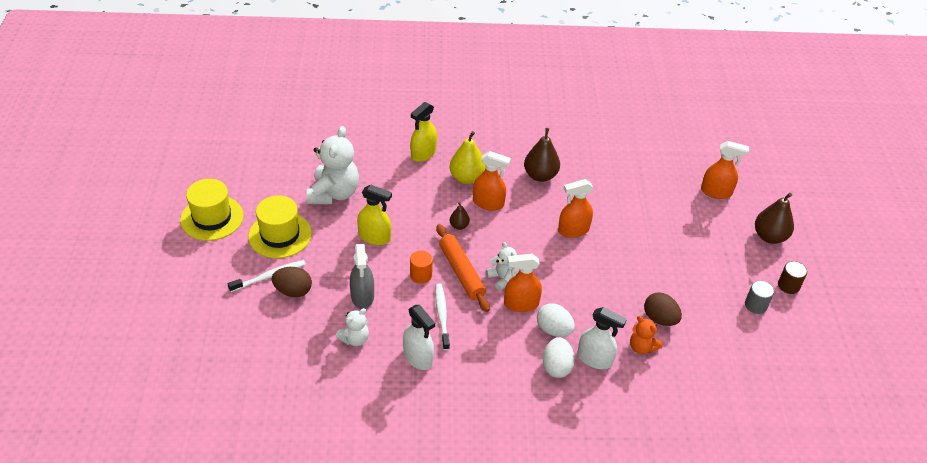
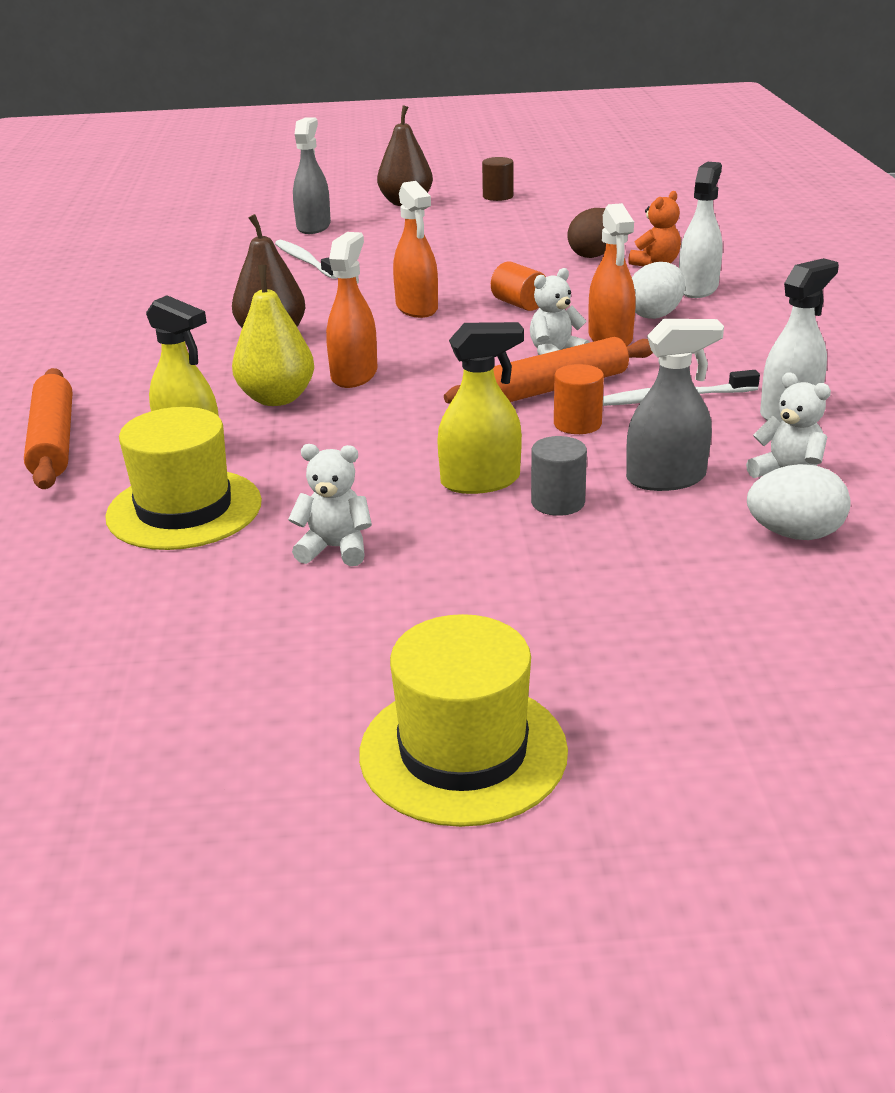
camera: 90 degrees left, 15 degrees down
white toothbrush [228,260,306,292] -> white toothbrush moved to [275,240,337,279]
yellow hat [248,195,312,258] -> yellow hat moved to [105,407,262,550]
brown egg [271,267,312,297] -> none
white teddy bear [307,126,359,204] -> white teddy bear [288,444,372,566], size x0.53
yellow spray bottle [357,184,392,245] -> yellow spray bottle turned 60 degrees clockwise [437,322,524,494]
brown pear [450,202,470,230] -> none
white egg [543,337,575,378] -> white egg moved to [747,464,851,540]
orange spray bottle [701,141,749,199] -> grey spray bottle [293,118,331,234]
grey cylinder [745,281,774,314] -> grey cylinder moved to [531,436,587,516]
none -> orange rolling pin [24,368,72,489]
none -> orange cylinder [491,261,546,311]

